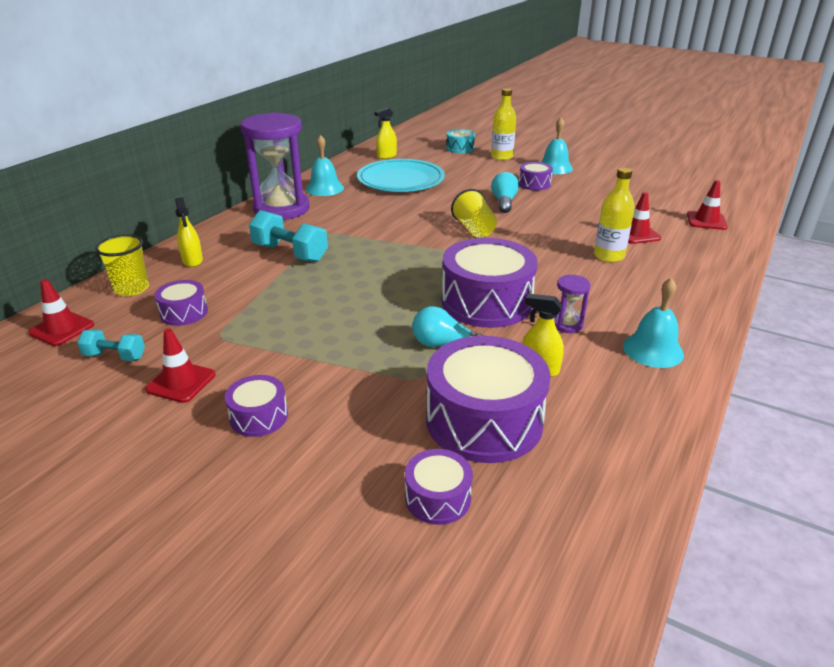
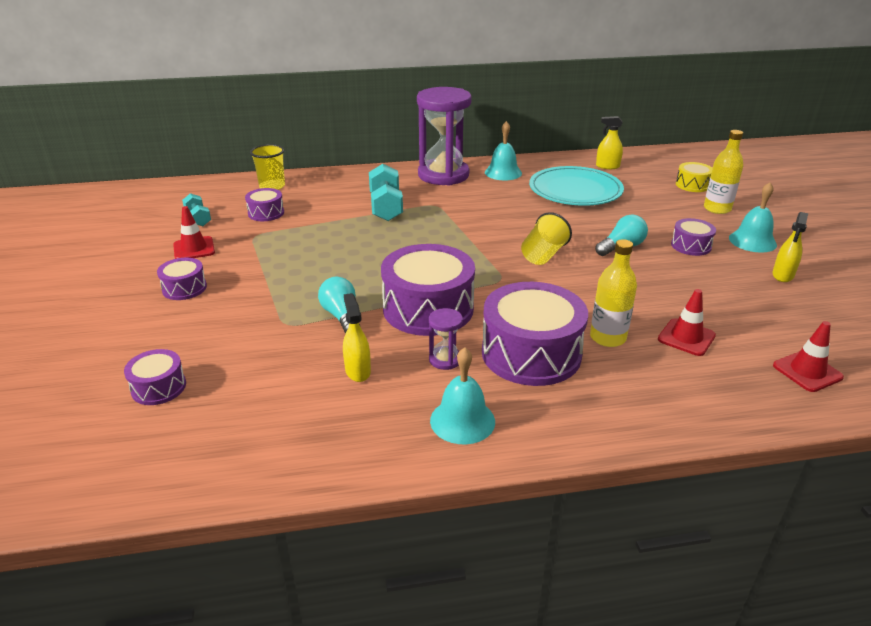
camera: 50 degrees right, 0 degrees up
red traffic cone [28,279,94,346] -> none
yellow spray bottle [175,197,203,267] -> yellow spray bottle moved to [772,212,808,282]
purple drum [426,336,551,463] -> purple drum moved to [482,282,588,386]
turquoise drum [446,129,475,153] -> yellow drum [676,162,713,192]

